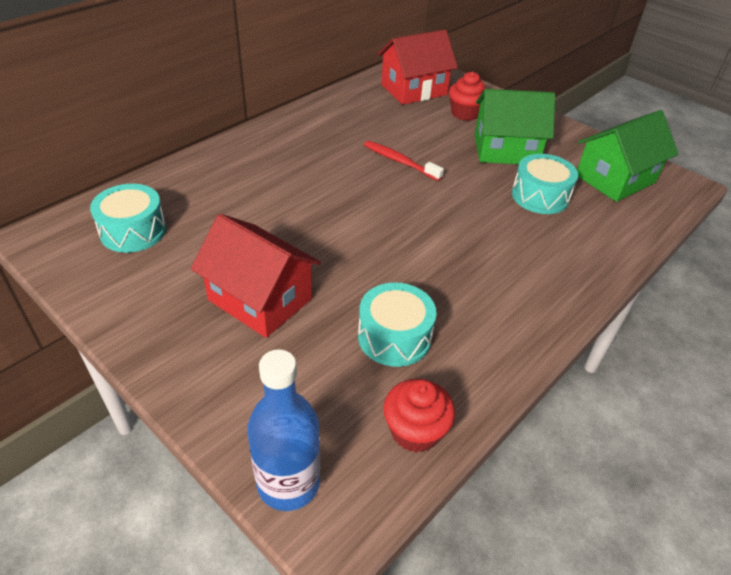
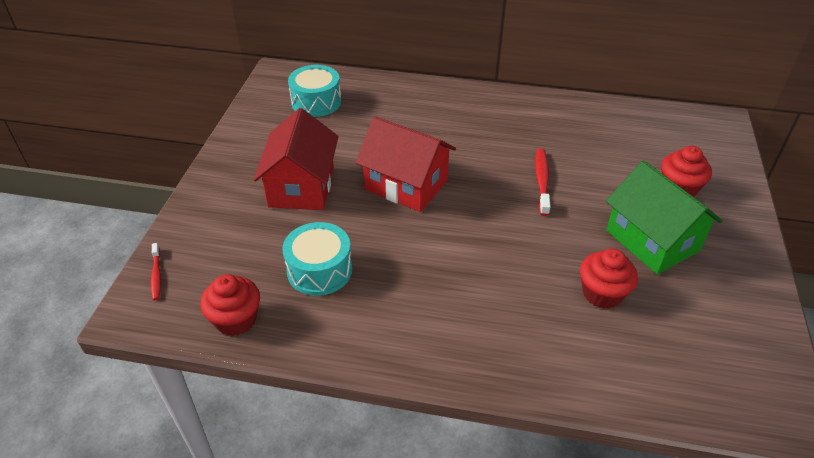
camera: 60 degrees right, 0 degrees up
blue bottle [247,349,320,511] -> red toothbrush [151,243,161,300]
red house [378,30,458,105] -> red house moved to [355,116,456,212]
turquoise drum [512,154,578,214] -> red cupcake [580,249,638,309]
green house [577,110,678,202] -> none

